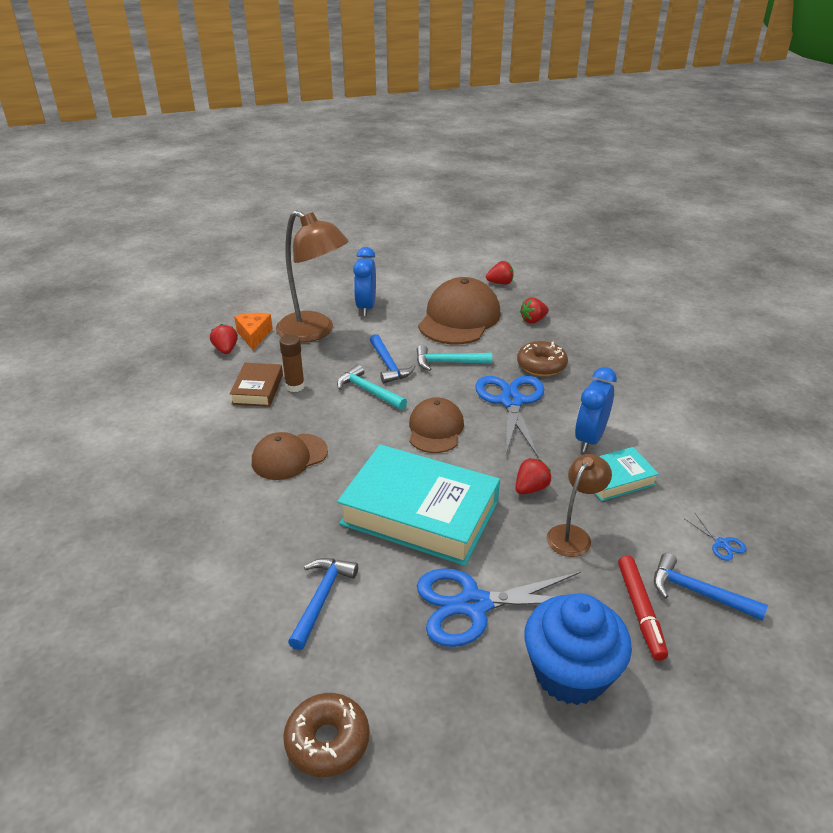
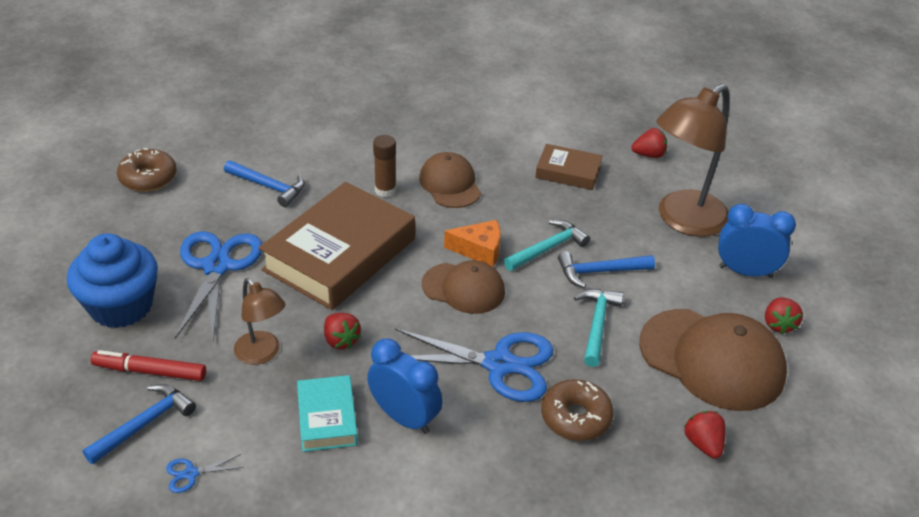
camera: 100 degrees right, 5 degrees up
orange cheese [234,313,273,350] -> orange cheese moved to [444,220,501,267]
brown glue stick [279,334,305,392] -> brown glue stick moved to [373,135,396,197]
turquoise book [337,445,500,566] -> brown book [259,182,415,310]
red strawberry [486,261,513,285] -> red strawberry moved to [765,297,803,334]

